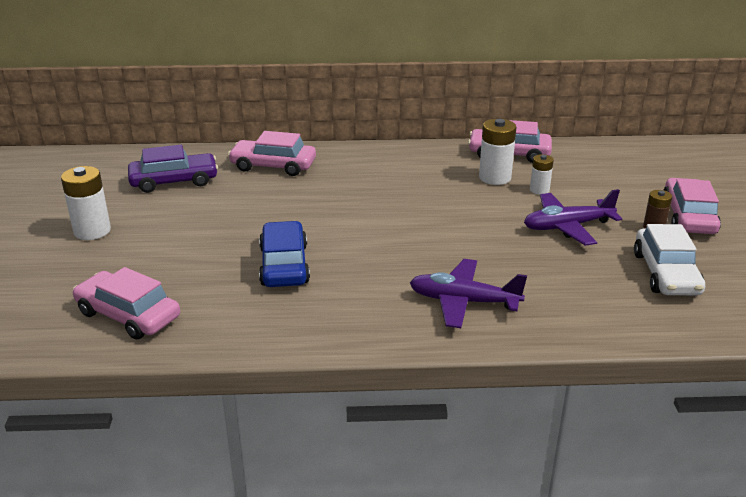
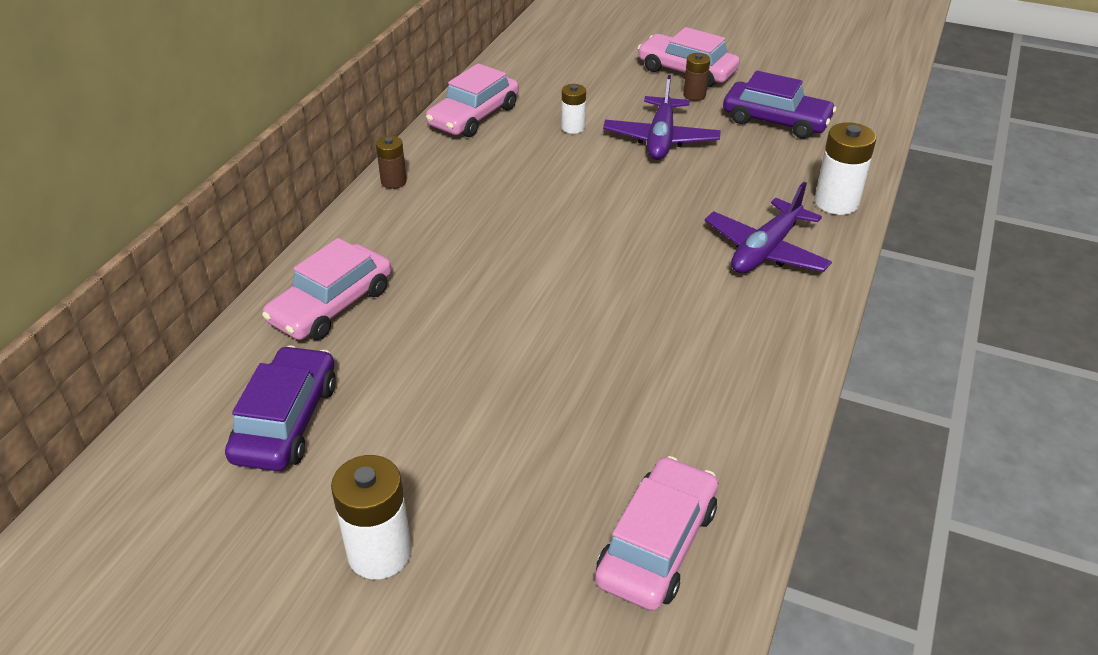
camera: 65 degrees left, 10 degrees up
pink car [73,267,180,340] -> pink car turned 150 degrees clockwise [595,456,718,611]
blue car [259,221,310,287] -> none
white battery [479,119,516,185] -> white battery moved to [815,122,876,215]
white car [634,224,705,295] -> purple car [723,71,837,139]
none -> brown battery [376,136,407,189]

